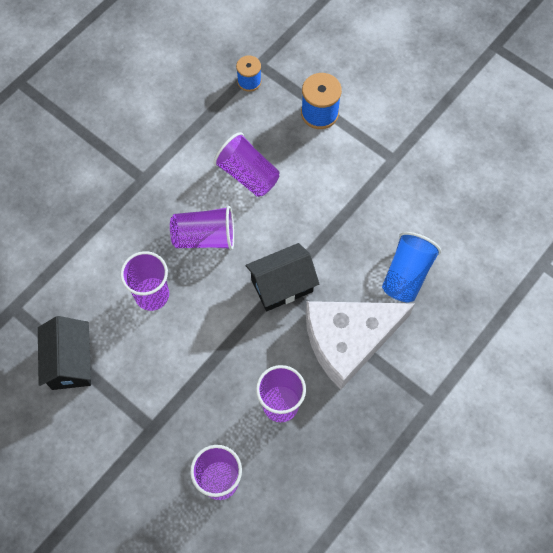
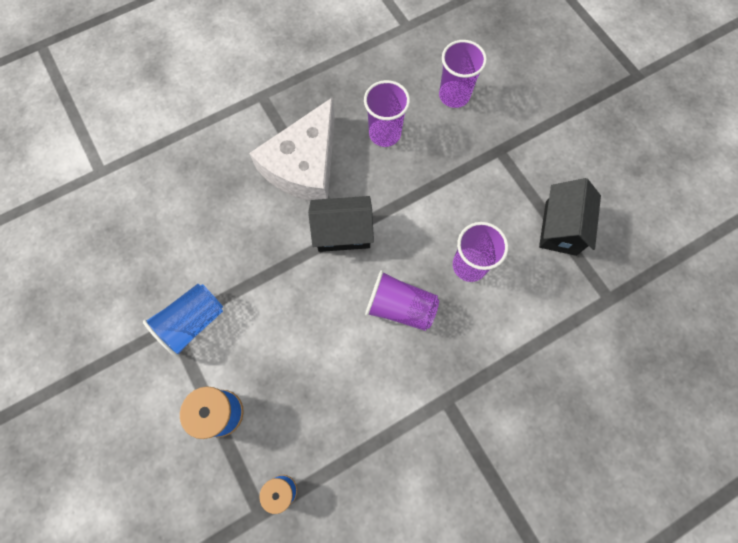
camera: 160 degrees left, 5 degrees up
purple cup [214,132,280,197] -> none
white cheese [306,301,415,389] -> white cheese turned 120 degrees clockwise [249,97,335,201]
blue cup [382,232,441,302] -> blue cup moved to [143,284,223,357]

